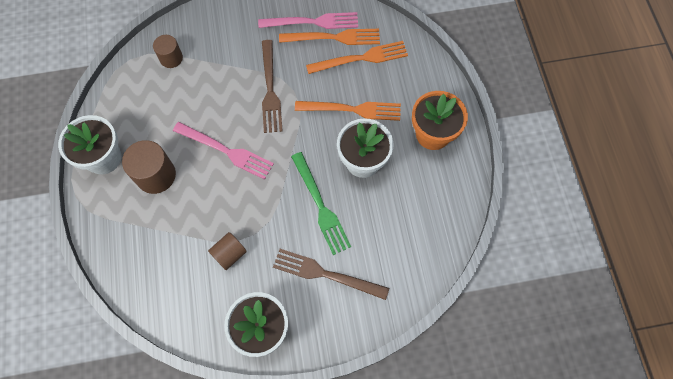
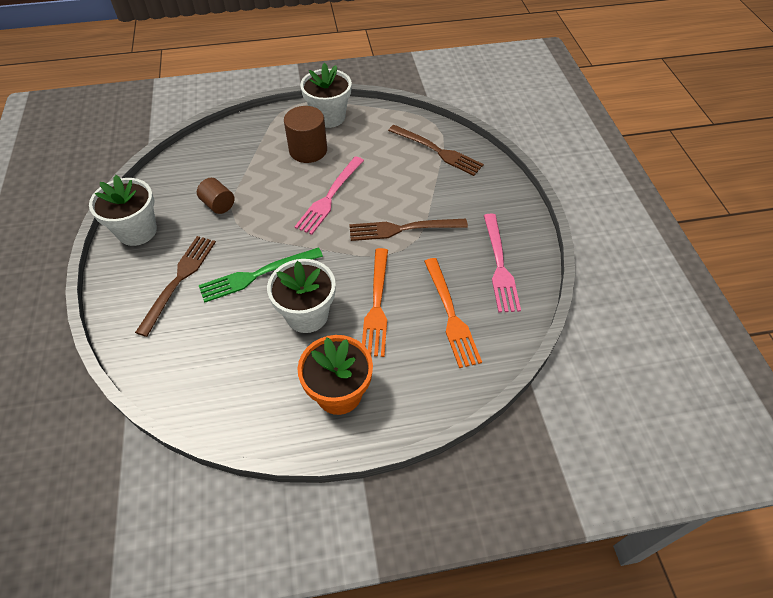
camera: 90 degrees right, 15 degrees down
brown cylinder [153,35,183,68] -> brown fork [388,125,484,176]
orange fork [279,29,380,45] -> none

